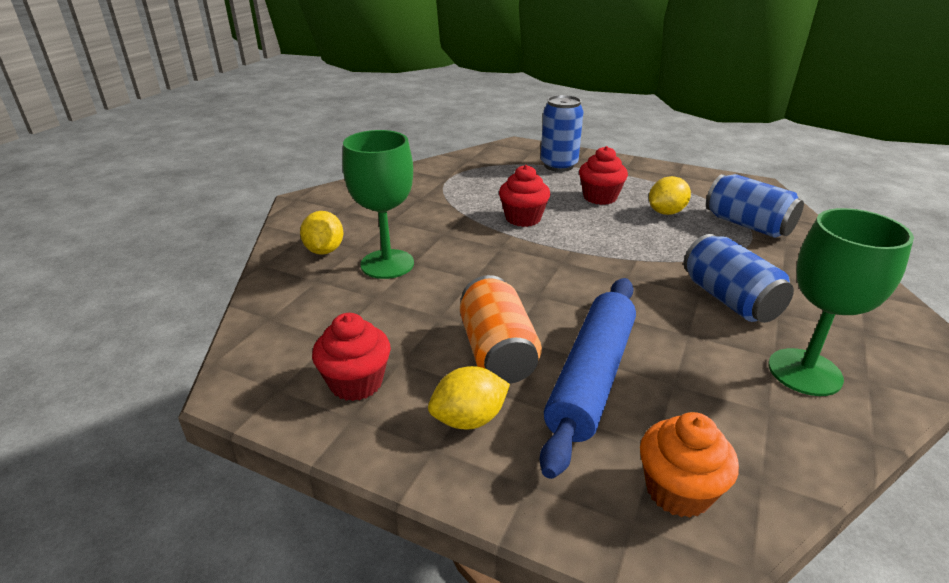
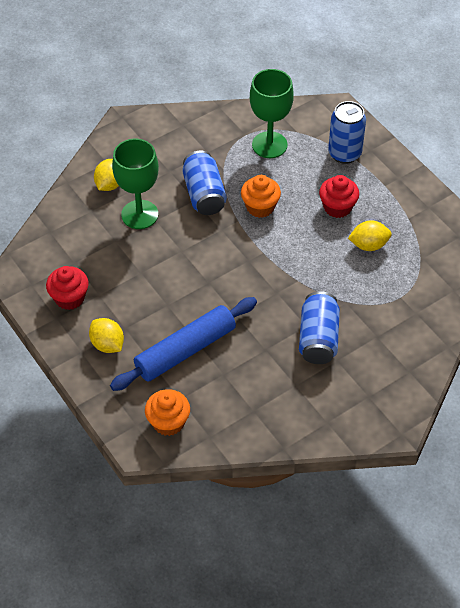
camera: 30 degrees right, 20 degrees up
yellow lemon [428,366,510,430] -> yellow lemon turned 45 degrees clockwise [89,318,124,353]
orange can [460,275,542,384] -> none
red cupcake [499,165,551,227] -> orange cupcake [241,175,281,218]
blue can [706,174,804,238] -> blue can moved to [182,151,227,215]
green goblet [768,208,914,396] -> green goblet moved to [250,69,294,158]

